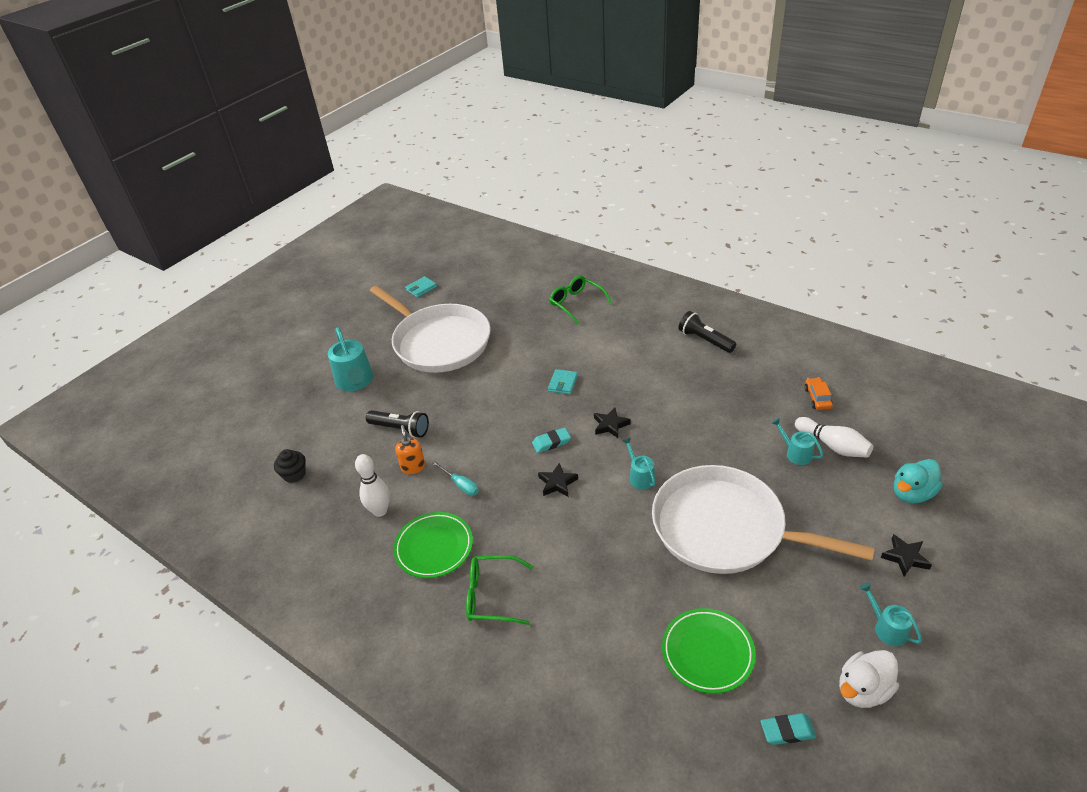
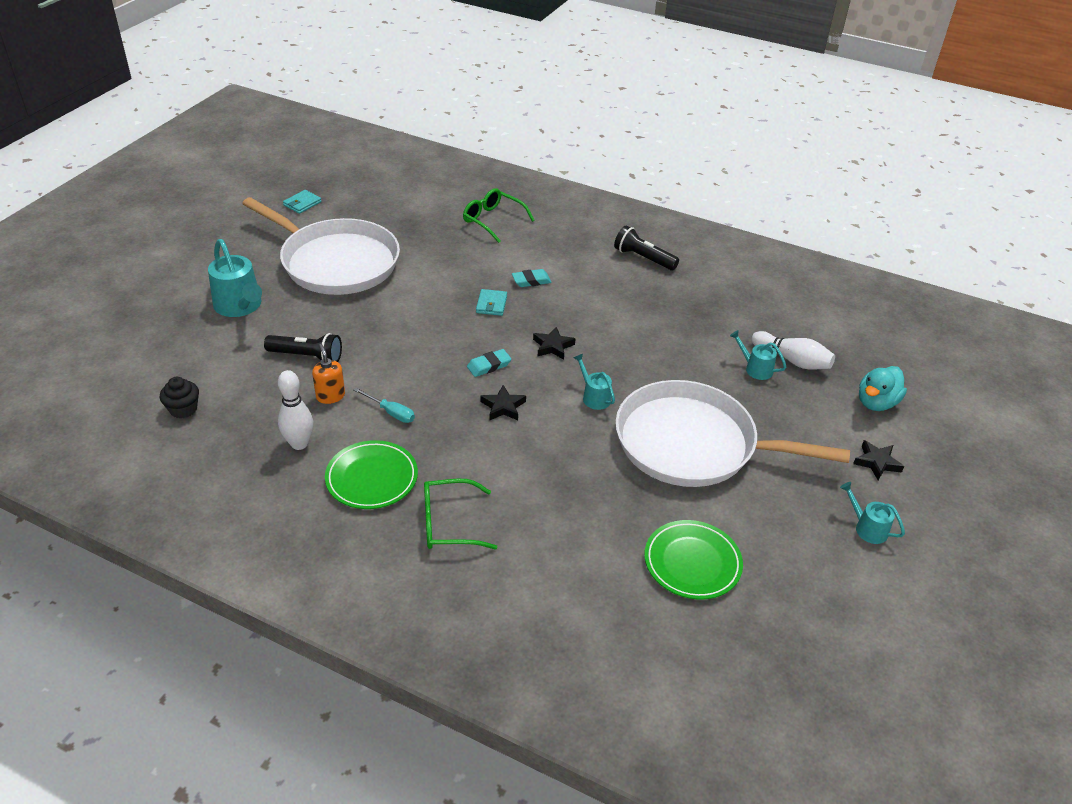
camera: 15 degrees left, 0 degrees up
turquoise eraser [761,713,816,745] -> turquoise eraser moved to [512,269,552,287]
orange car [805,377,833,410] -> none
white duck [839,650,899,708] -> none

